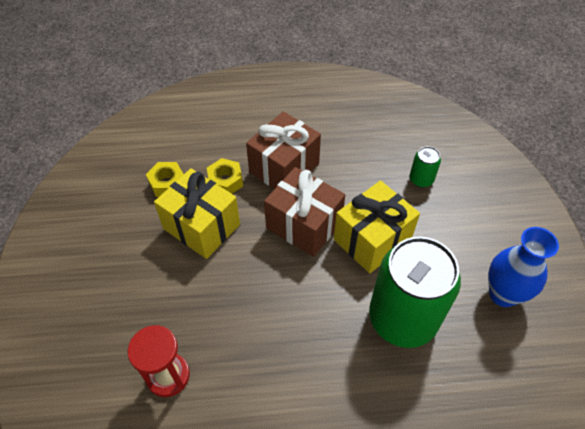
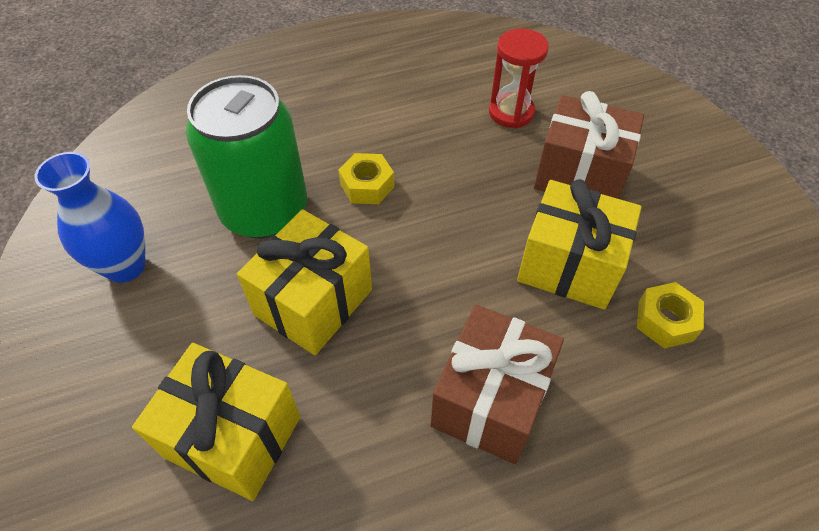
camera: 165 degrees right, 0 degrees up
yellow nut [207,158,243,194] -> yellow nut moved to [338,153,394,204]
brown gift [264,167,345,257] -> brown gift moved to [534,91,644,199]
green can [410,146,441,188] -> yellow gift [132,343,300,501]

